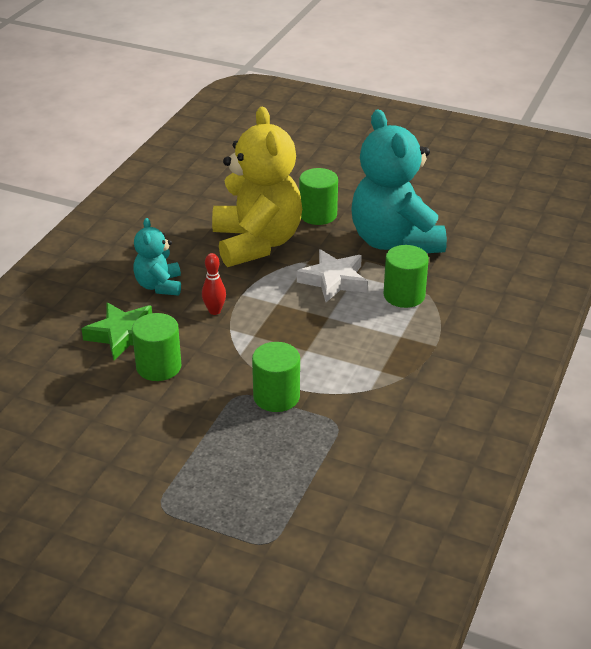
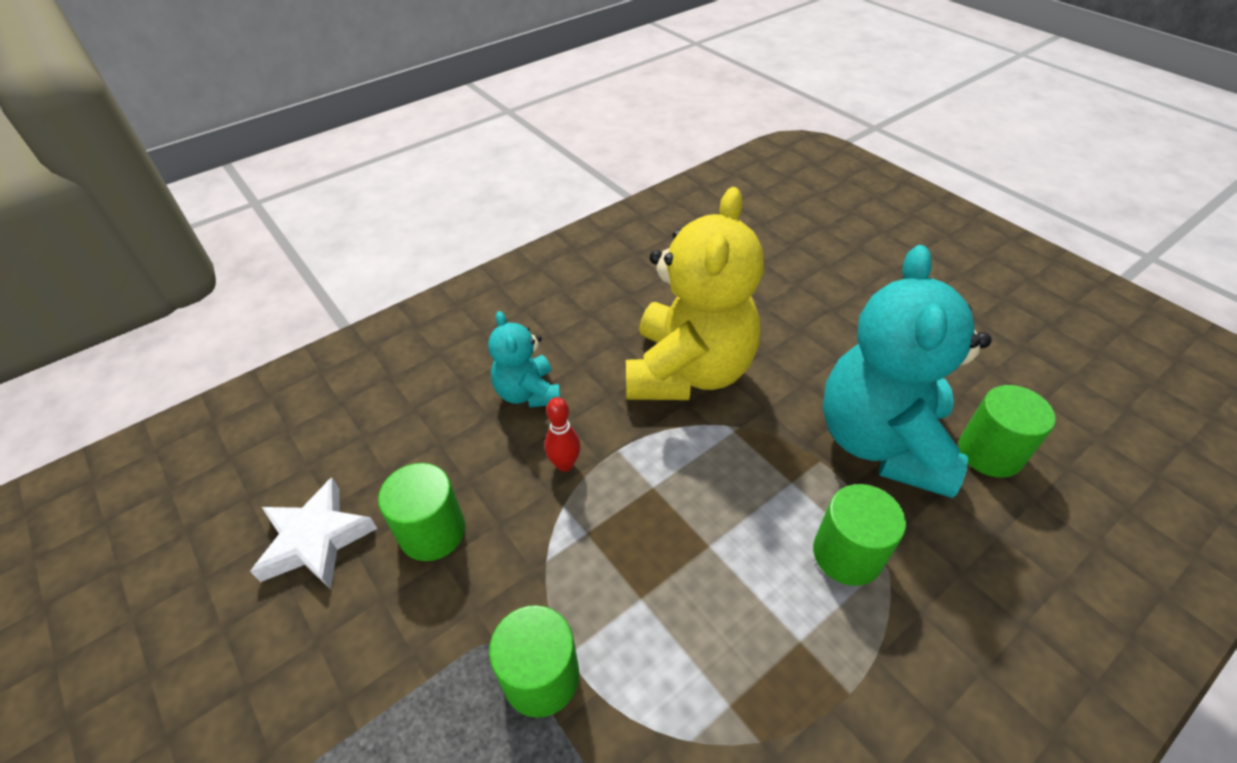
camera: 30 degrees right, 10 degrees up
green star [82,303,152,360] -> none
turquoise teddy bear [133,218,181,295] -> turquoise teddy bear turned 45 degrees counterclockwise [488,311,561,408]
white star [297,249,367,302] -> white star moved to [250,477,377,589]
green cylinder [299,168,338,225] -> green cylinder moved to [959,385,1056,478]

